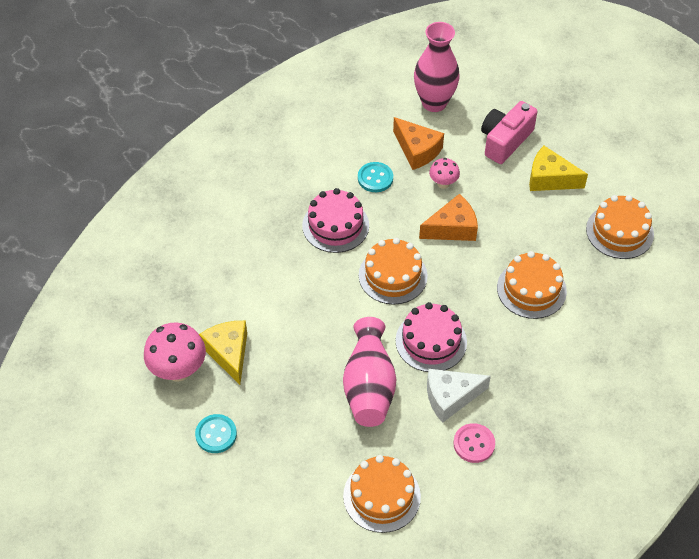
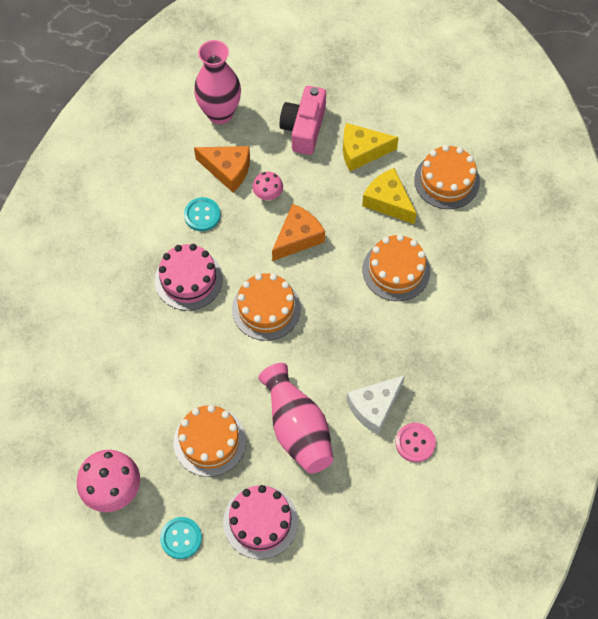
camera: 25 degrees left, 10 degrees up
yellow cheese [199,321,247,385] -> yellow cheese moved to [362,168,417,224]
orange cake [343,455,421,533] -> orange cake moved to [174,405,246,477]
pink cake [396,302,467,372] -> pink cake moved to [223,485,298,559]

